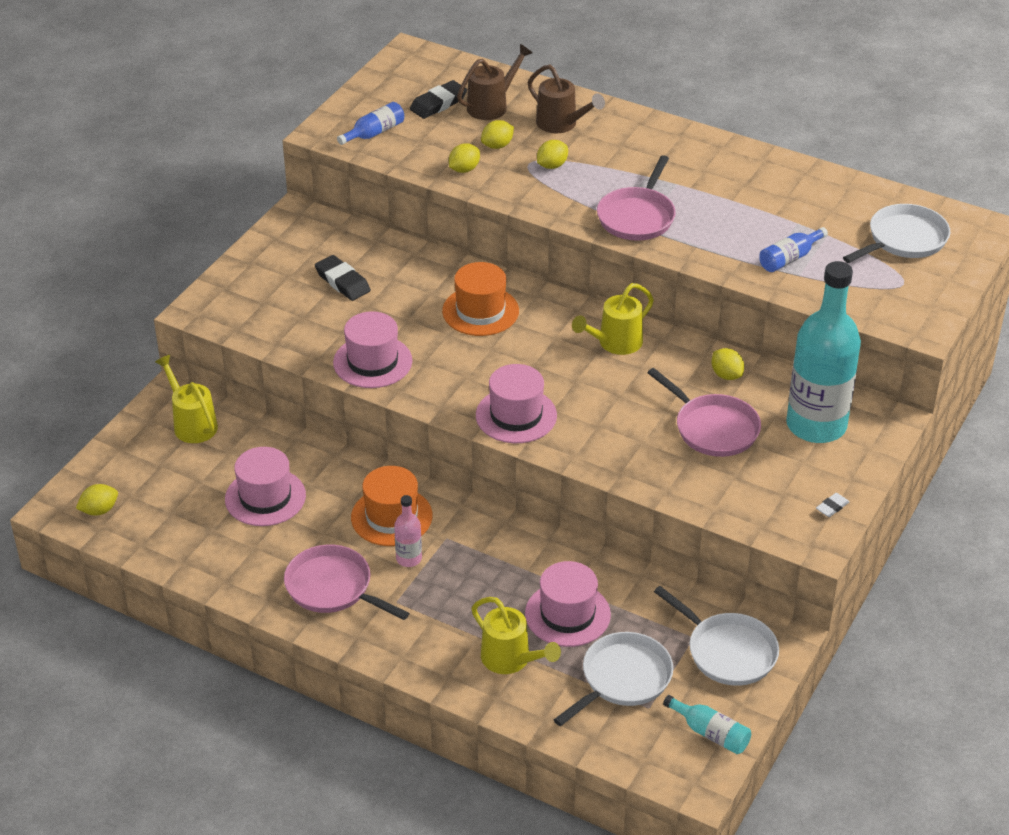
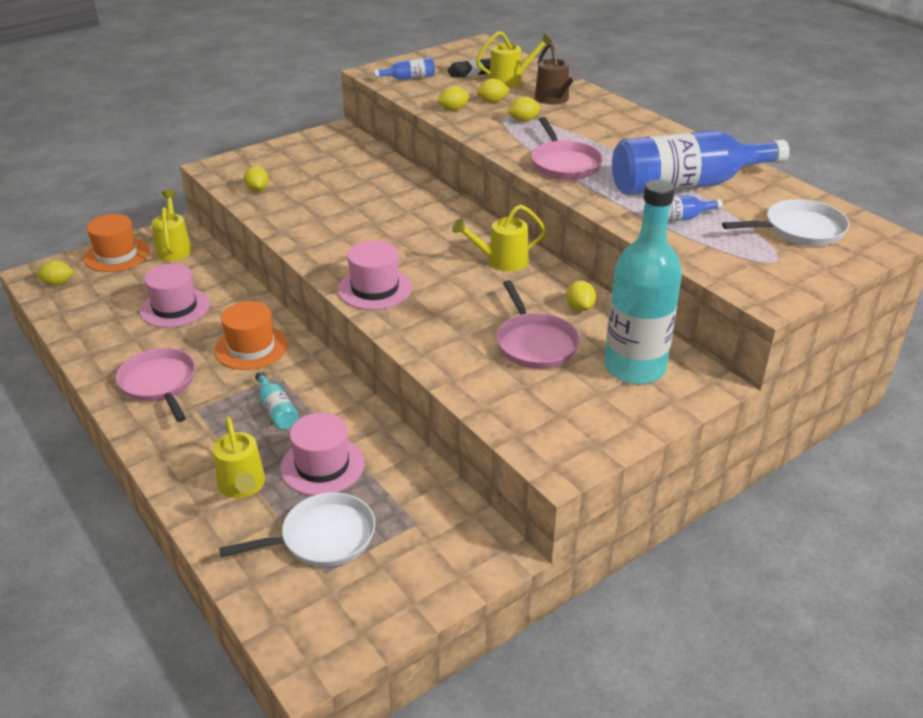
camera: 25 degrees right, 5 degrees down
black eraser [315,255,371,301] -> none
pink hat [333,311,412,388] -> none
pink bottle [394,495,422,567] -> none
orange hat [442,262,519,336] -> orange hat moved to [84,214,149,272]
brown watering can [457,44,532,120] -> yellow watering can [476,31,553,87]
pink pan [597,155,676,241] -> pink pan turned 60 degrees counterclockwise [531,117,603,180]
white pan [654,586,779,686] -> none
turquoise bottle [663,695,751,754] -> turquoise bottle moved to [255,372,299,429]
white eraser [816,493,849,517] -> none
none -> yellow lemon [244,166,269,192]
none -> blue bottle [612,131,790,195]

